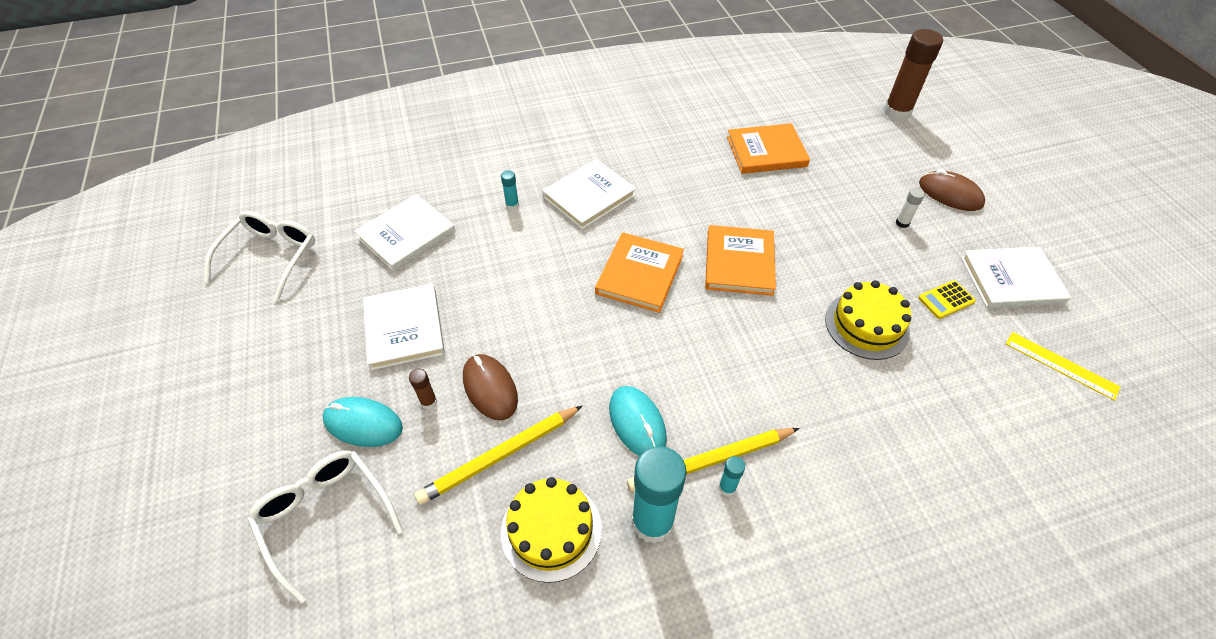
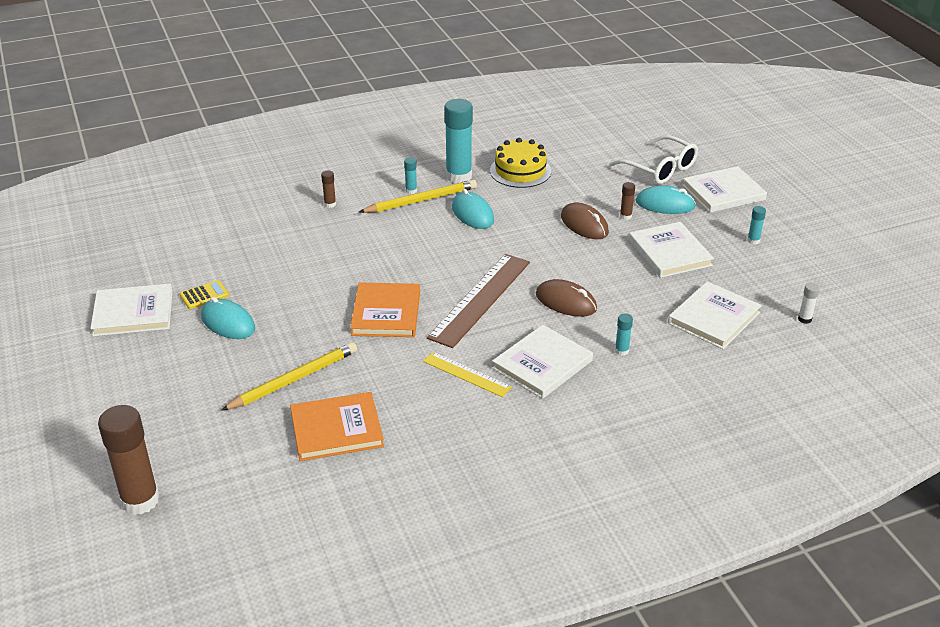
camera: 175 degrees right, 15 degrees down
white glasses [204,211,315,301] -> none
yellow pencil [414,406,582,505] -> yellow pencil moved to [221,342,357,411]
orange book [595,232,684,313] -> brown ruler [427,254,530,348]
yellow cake [825,280,911,360] -> none
white glue stick [896,188,925,228] -> white glue stick moved to [798,283,820,324]
brown mouse [919,169,985,211] -> brown mouse moved to [536,279,597,317]
yellow ruler [1006,332,1120,401] -> yellow ruler moved to [423,352,512,397]
none -> turquoise mouse [201,297,255,339]
none -> brown glue stick [321,171,336,208]
none -> white book [682,166,767,213]
none -> turquoise glue stick [747,206,766,245]

